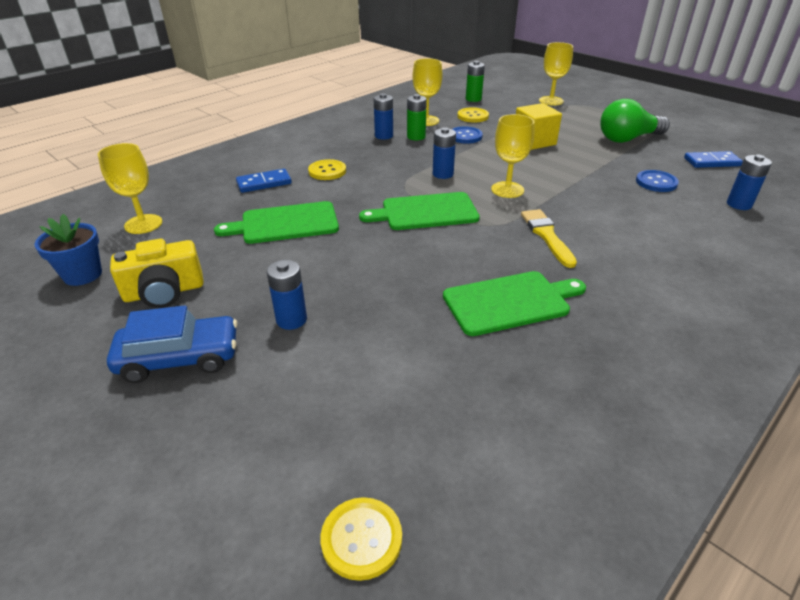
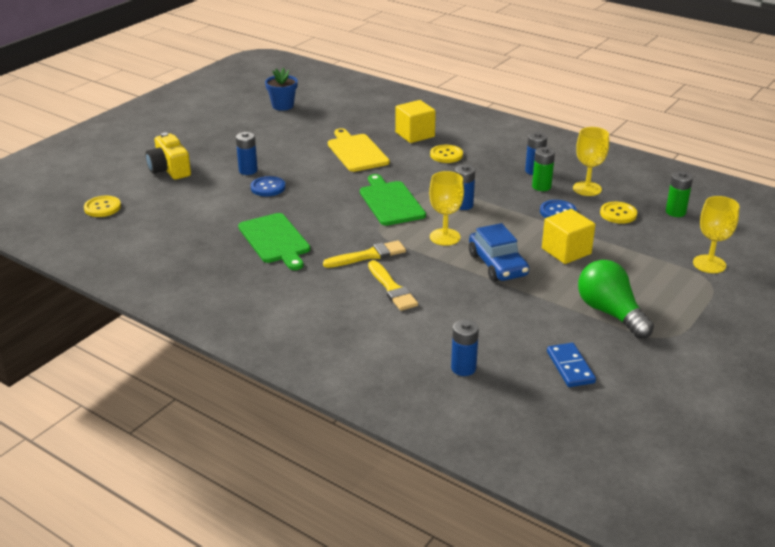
camera: 80 degrees right, 5 degrees down
yellow goblet [98,143,162,234] -> none
blue car [107,305,238,383] -> blue car moved to [469,223,529,282]
yellow camera [110,239,204,308] -> yellow camera moved to [146,133,191,180]
green cutting board [214,201,339,244] -> yellow cutting board [328,128,390,172]
blue domino [236,169,292,193] -> yellow cube [395,100,436,143]
blue button [636,170,679,192] -> blue button moved to [251,176,285,196]
none -> yellow brush [368,260,418,311]

